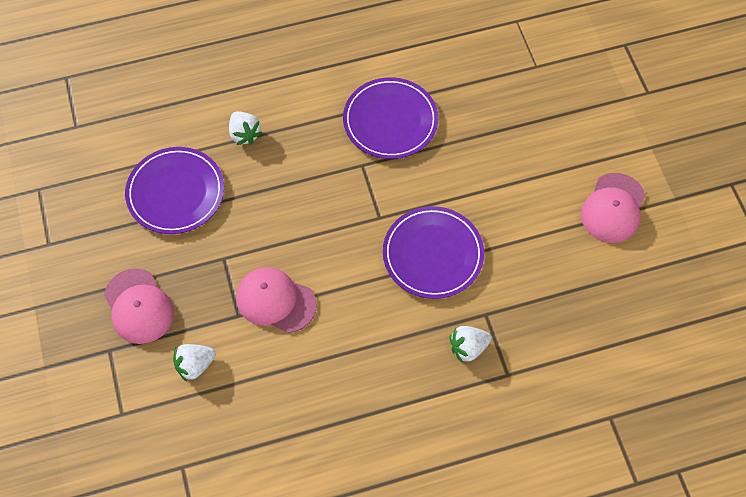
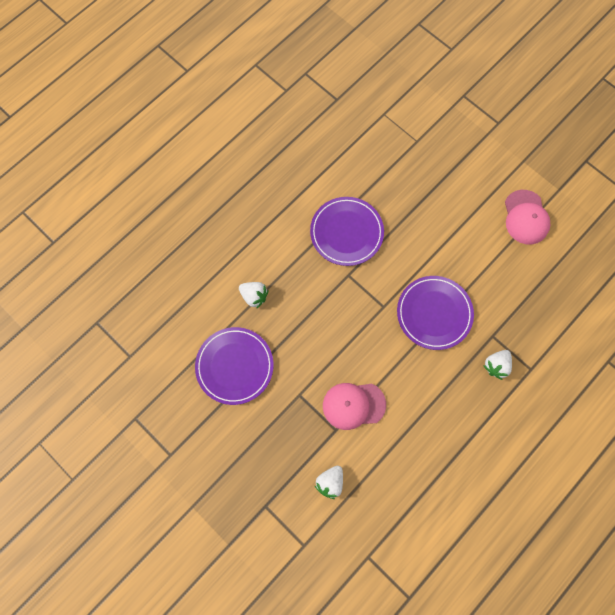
camera: 30 degrees left, 10 degrees up
pink cap [104,268,174,344] -> none

